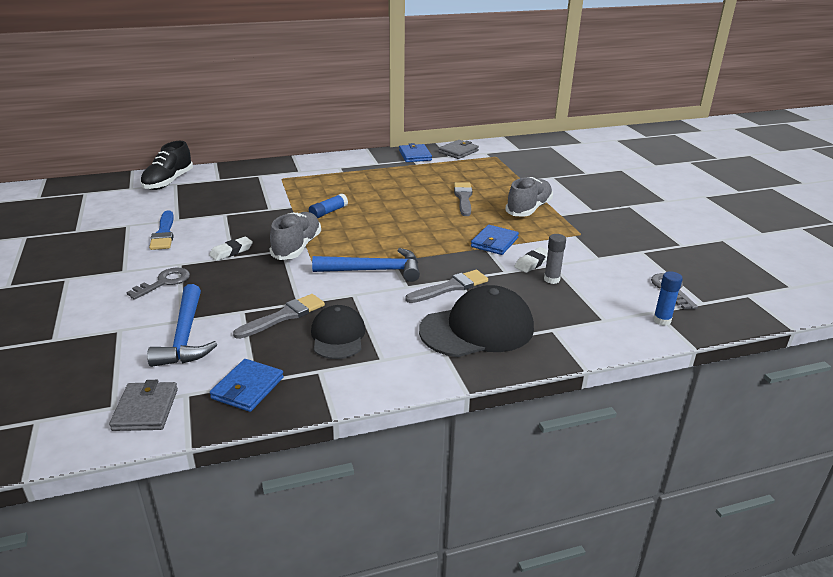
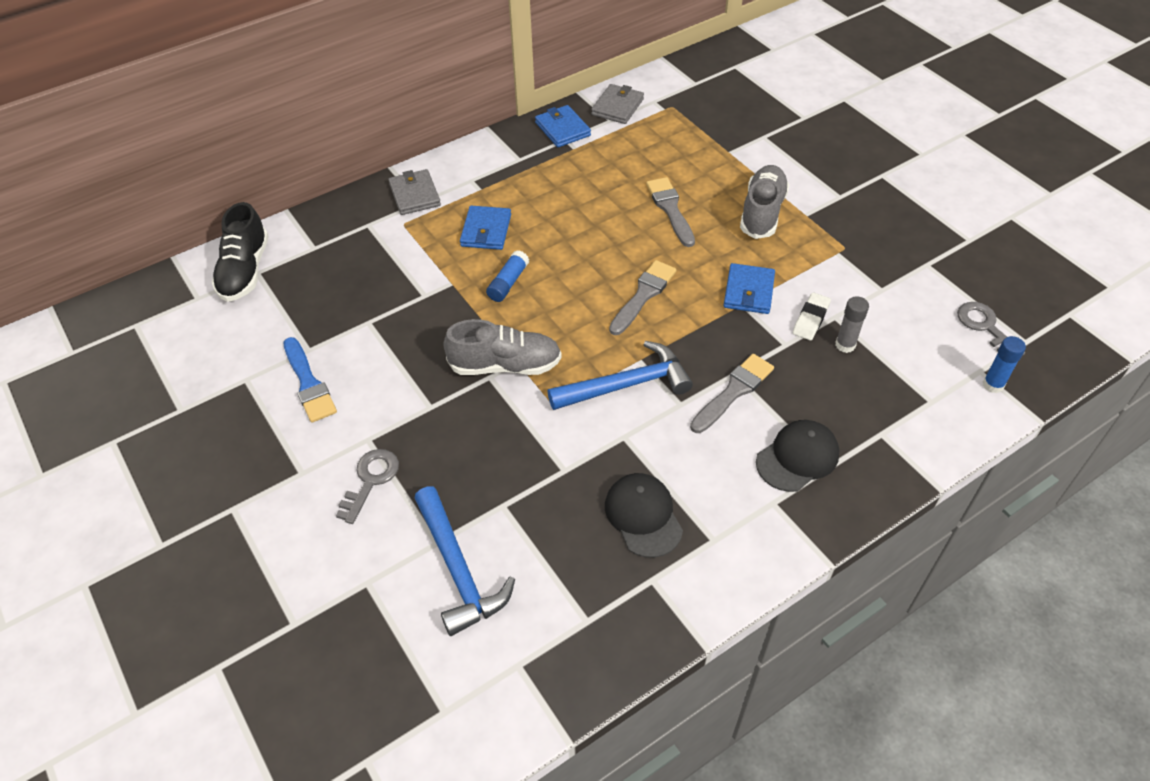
camera: 15 degrees left, 20 degrees up
grey wallet [109,380,178,431] -> grey wallet moved to [389,169,441,215]
white eraser [209,237,253,261] -> none
blue wallet [210,359,284,412] -> blue wallet moved to [460,206,511,250]
grey brush [233,294,325,339] -> grey brush moved to [609,260,676,335]
grey shoe [270,212,321,260] -> grey shoe turned 90 degrees clockwise [443,319,562,375]
black cap [419,285,534,357] -> black cap [756,420,840,492], size x0.62

